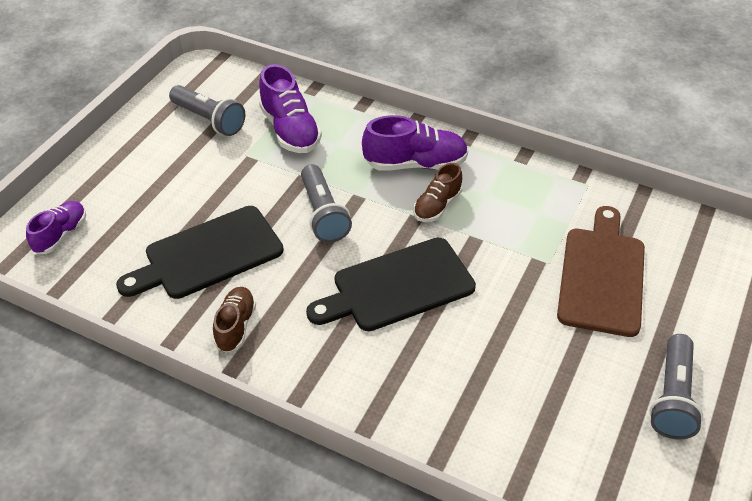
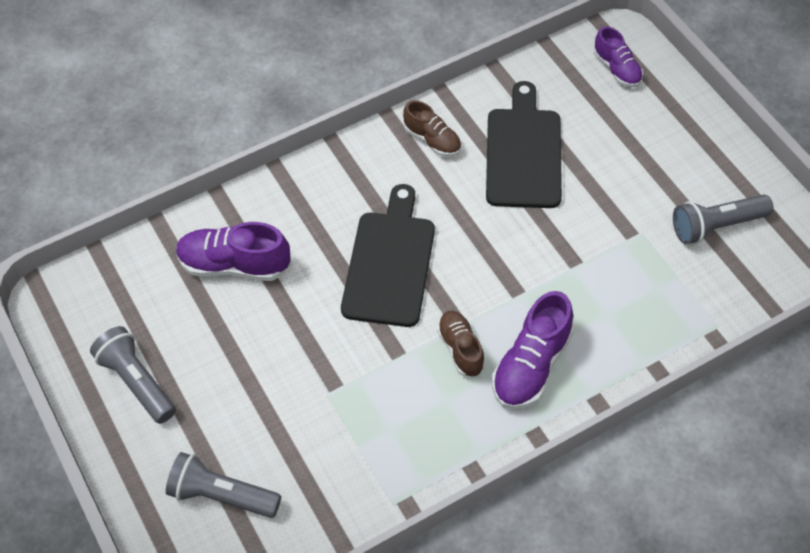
camera: 125 degrees right, 10 degrees up
purple shoe [259,64,322,153] -> purple shoe moved to [176,222,291,281]
grey flashlight [301,164,352,243] -> grey flashlight moved to [166,452,281,518]
brown cutting board [557,206,645,337] -> none

